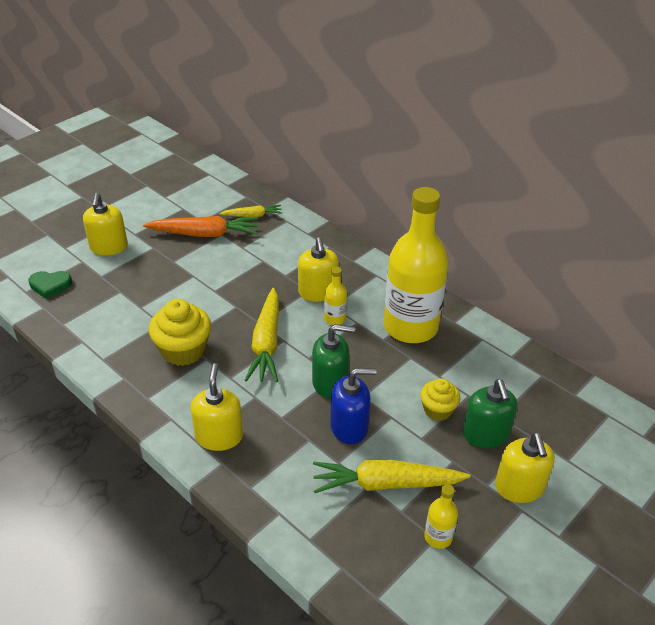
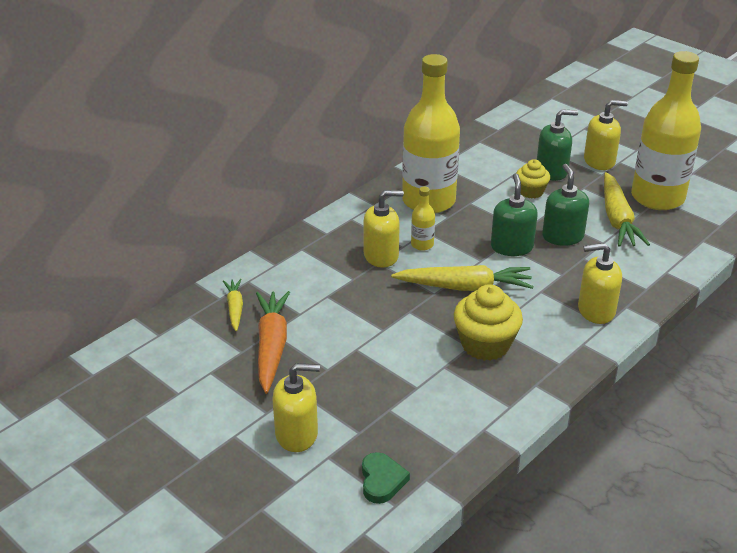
camera: 90 degrees left, 5 degrees down
blue soap dispenser [330,368,377,444] -> green soap dispenser [542,164,589,246]
yellow bottle [424,484,458,549] -> yellow bottle [631,51,701,210], size x2.47

